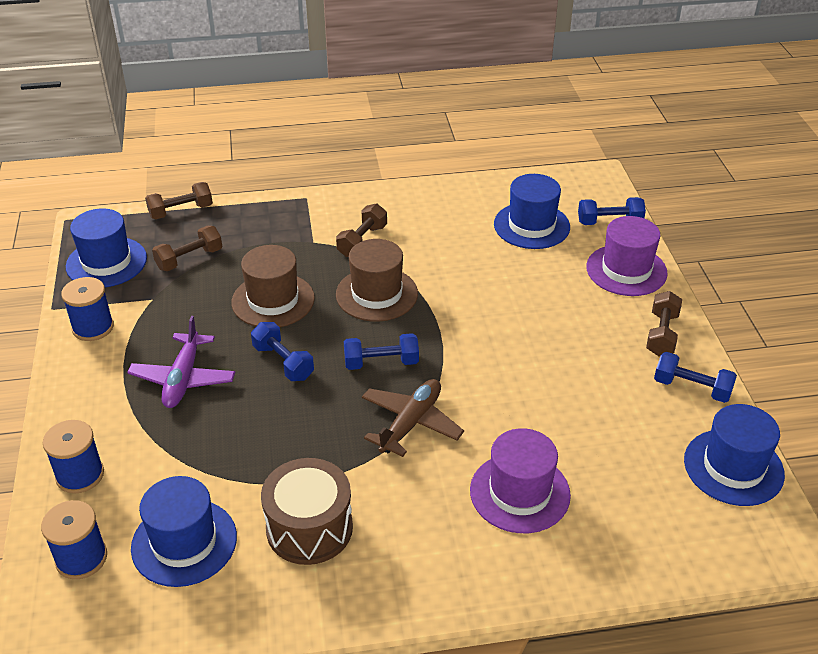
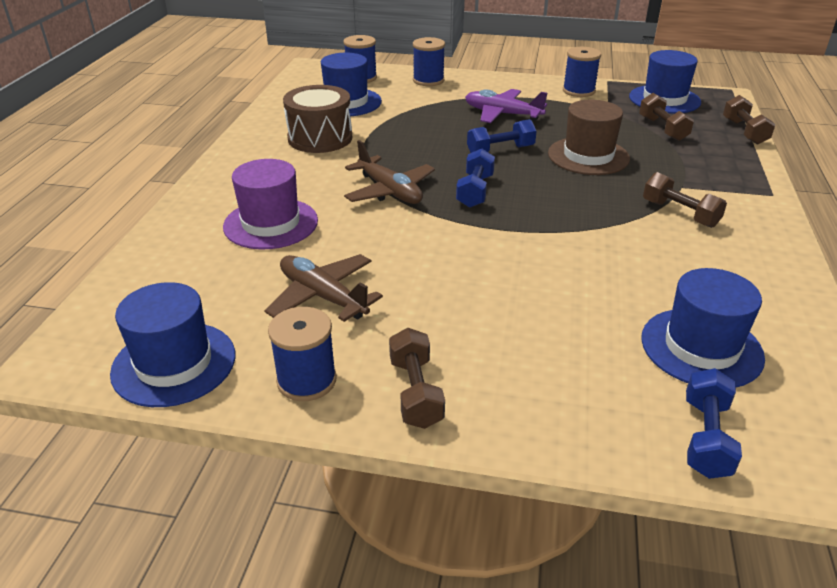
camera: 110 degrees right, 5 degrees down
brown hat [336,239,418,322] -> none
purple hat [586,216,668,296] -> none
brown dumbbell [646,291,682,356] -> brown dumbbell turned 45 degrees clockwise [389,328,445,429]
blue dumbbell [654,352,737,403] -> blue spool [268,307,337,401]
none -> brown plane [264,254,383,322]

